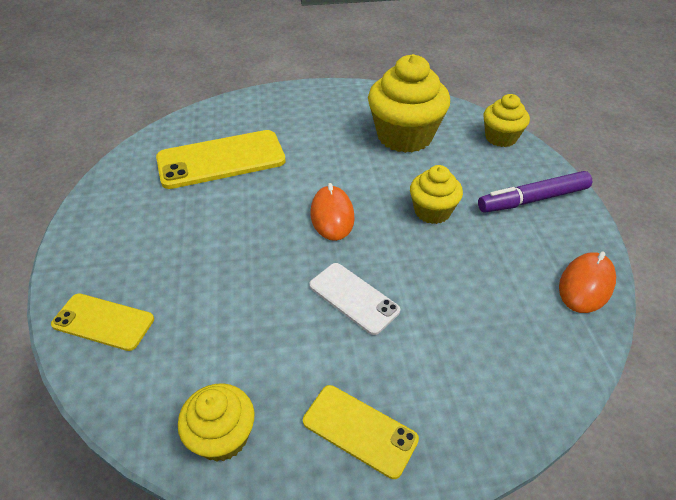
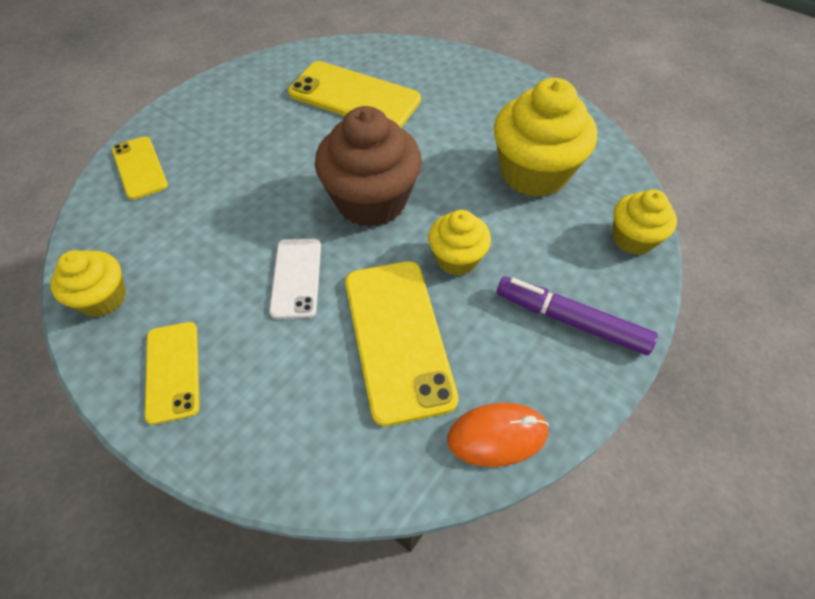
camera: 45 degrees right, 10 degrees up
orange mouse [311,183,355,241] -> brown cupcake [315,106,422,227]
none -> yellow phone [345,261,459,426]

